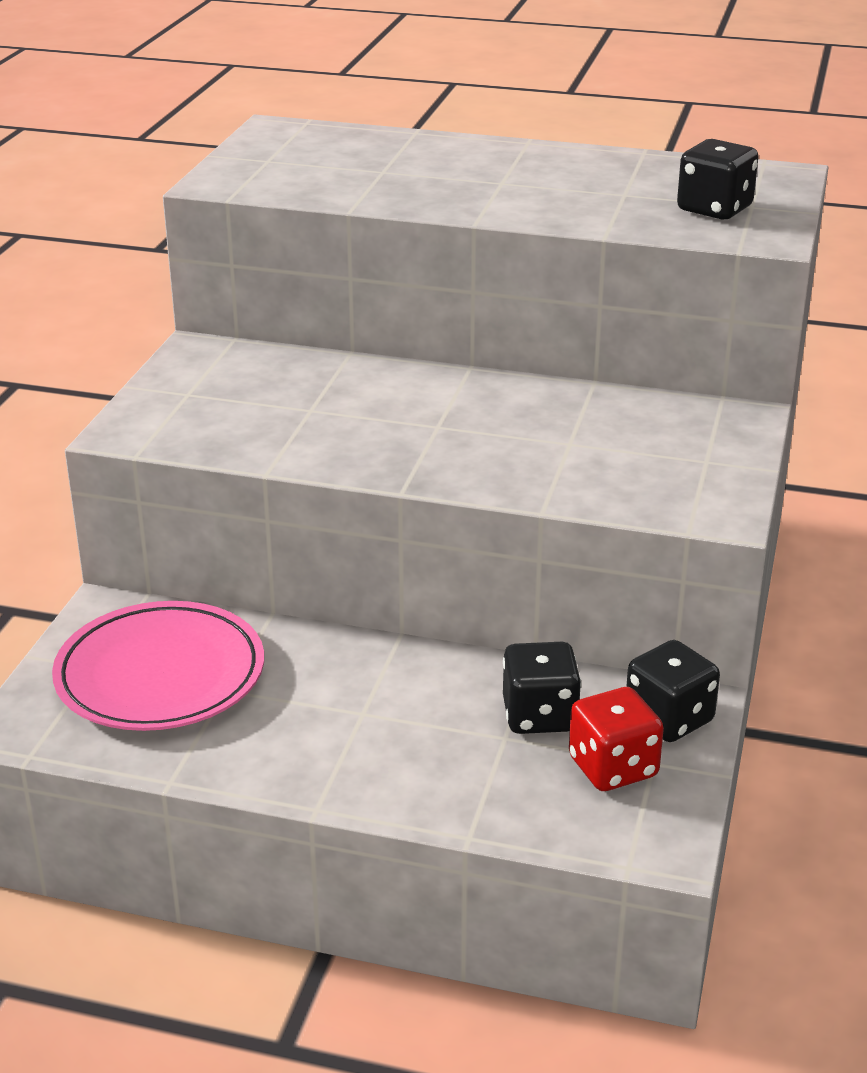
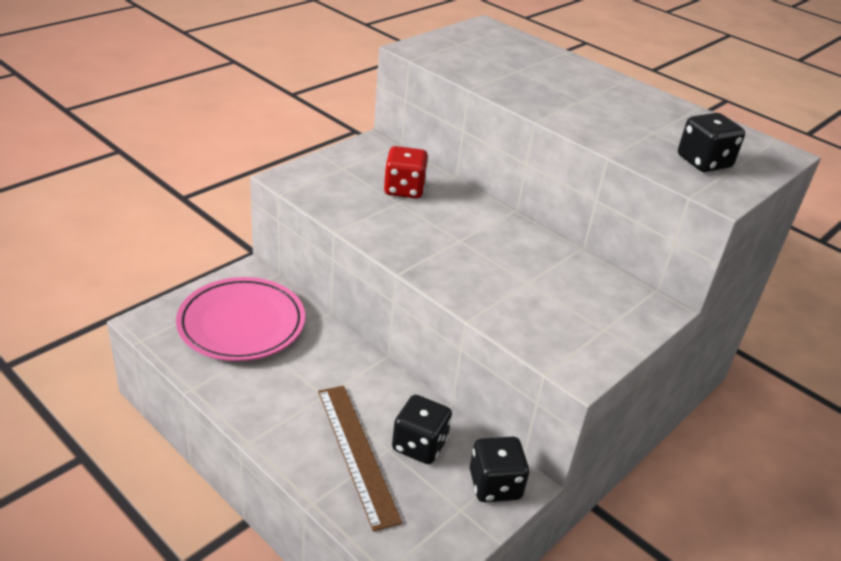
camera: 25 degrees right, 5 degrees up
red dice [569,687,664,791] -> red dice moved to [384,146,428,199]
none -> brown ruler [318,386,403,532]

